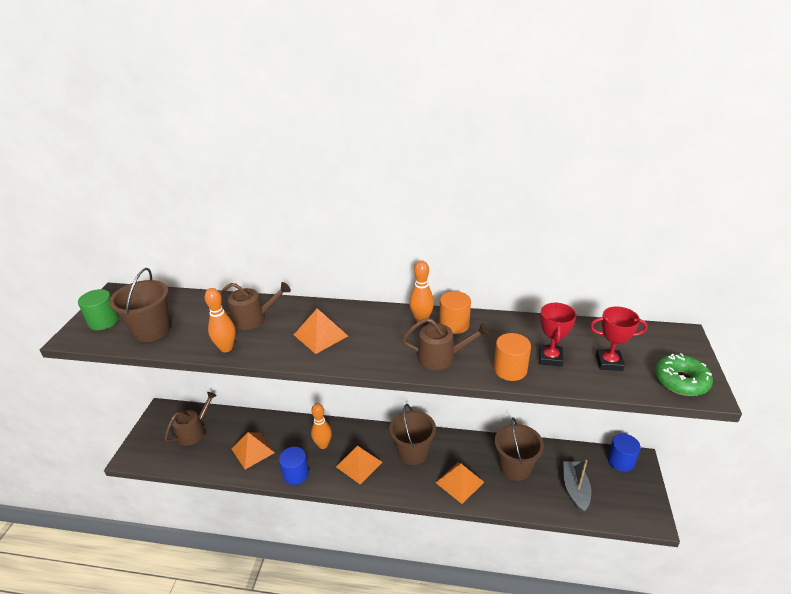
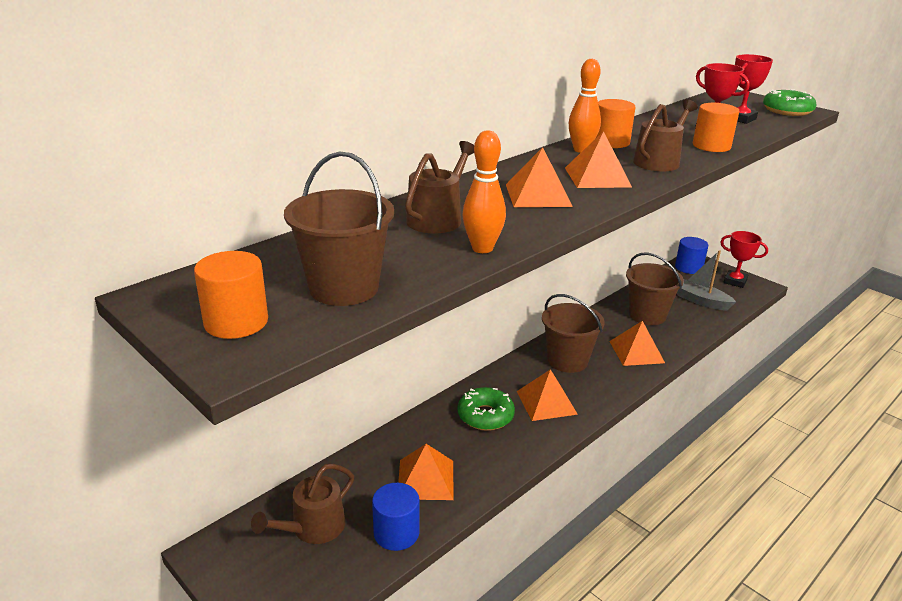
camera: 55 degrees left, 5 degrees down
green cylinder [78,289,119,330] -> orange cylinder [194,251,268,339]
brown watering can [164,392,217,446] -> brown watering can turned 120 degrees counterclockwise [251,464,354,544]
blue cylinder [279,447,309,485] -> blue cylinder moved to [372,483,420,551]
orange bowling pin [311,403,332,449] -> green donut [458,387,515,431]
none -> orange pyramid [565,131,632,188]
none -> red trophy [720,231,768,288]

